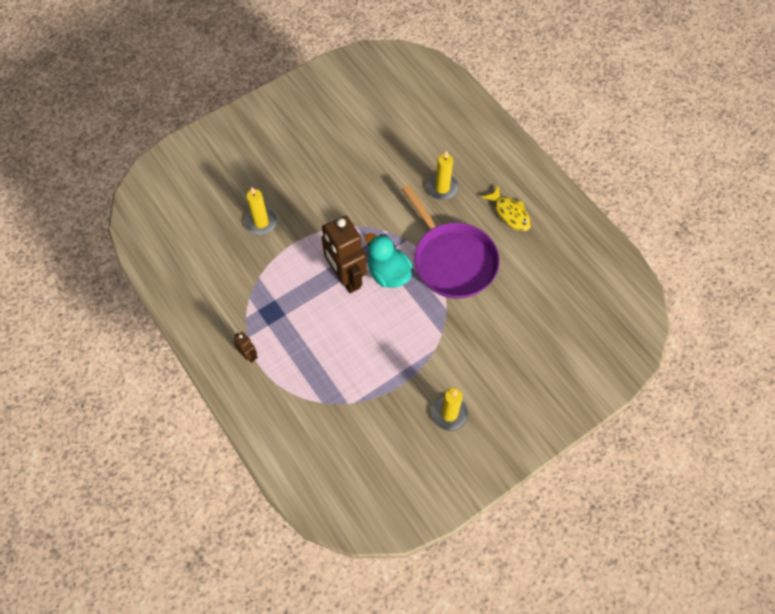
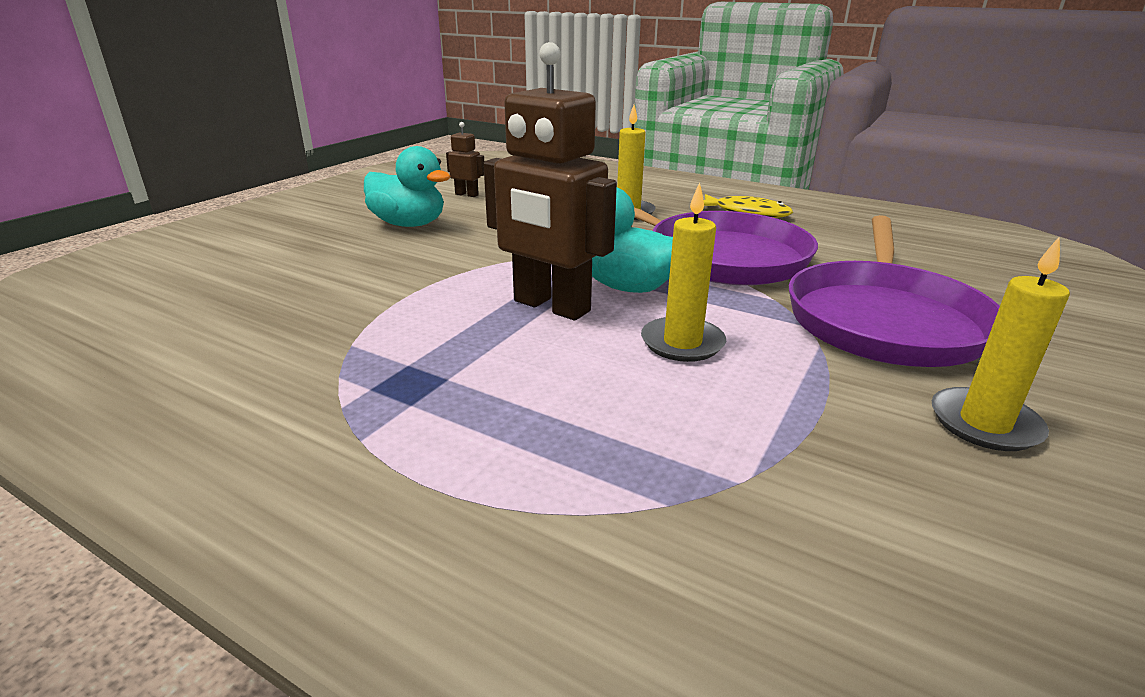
camera: 25 degrees left, 35 degrees down
brown robot [234,332,258,363] -> brown robot moved to [446,122,484,197]
yellow candle [244,187,278,235] -> yellow candle moved to [641,183,726,362]
none -> turquoise duck [364,146,451,227]
none -> purple pan [789,215,1000,367]

